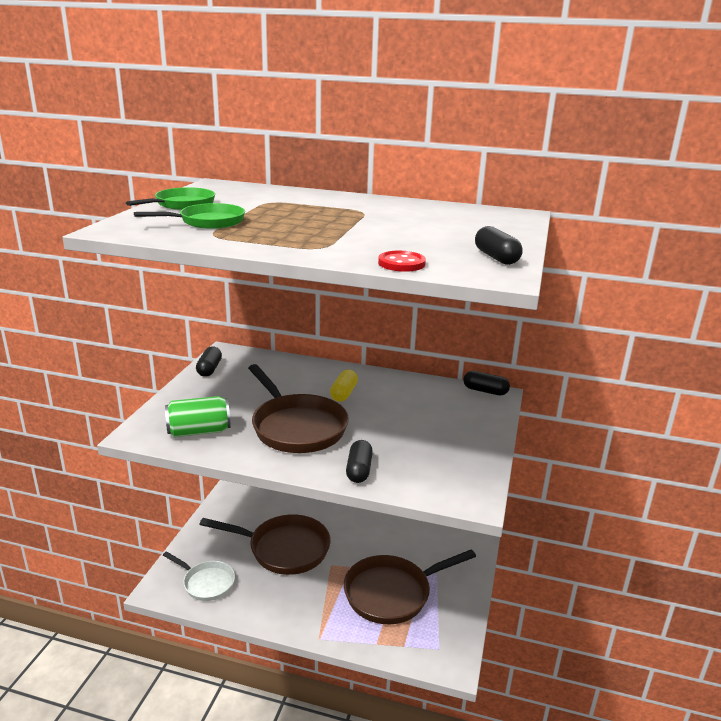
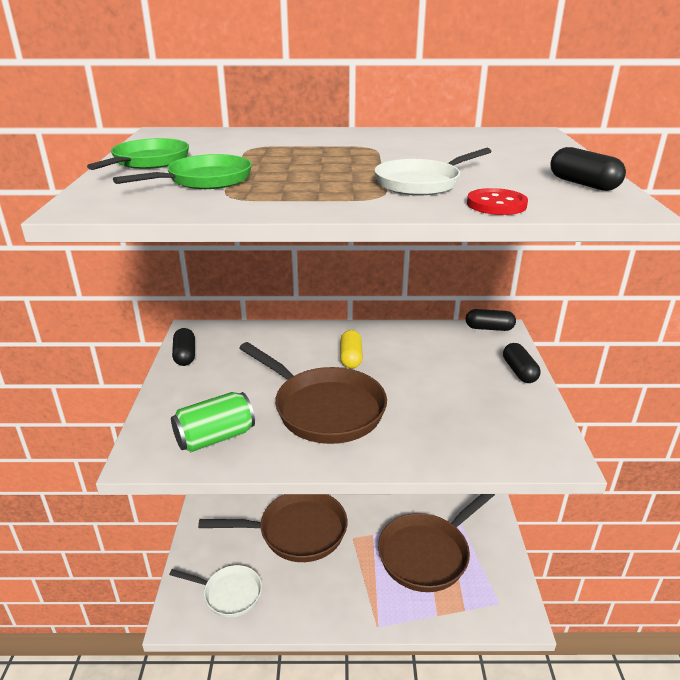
camera: 15 degrees left, 5 degrees up
black capsule [346,440,373,483] -> black capsule moved to [503,343,540,383]
none -> white pan [374,148,492,195]

